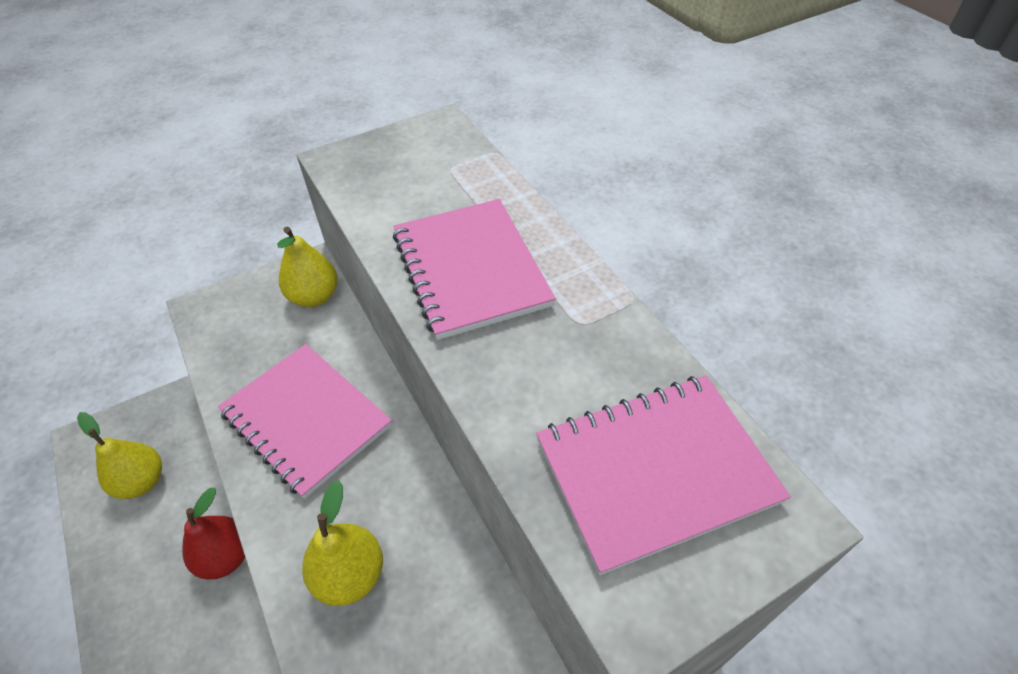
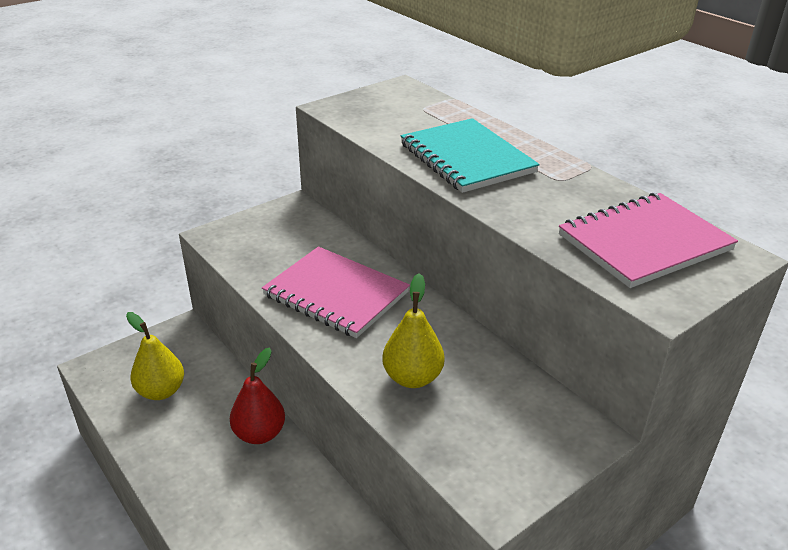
camera: 10 degrees left, 15 degrees down
yellow pear [277,227,338,307] -> none
pink notebook [393,199,556,340] -> turquoise notebook [401,118,540,193]

